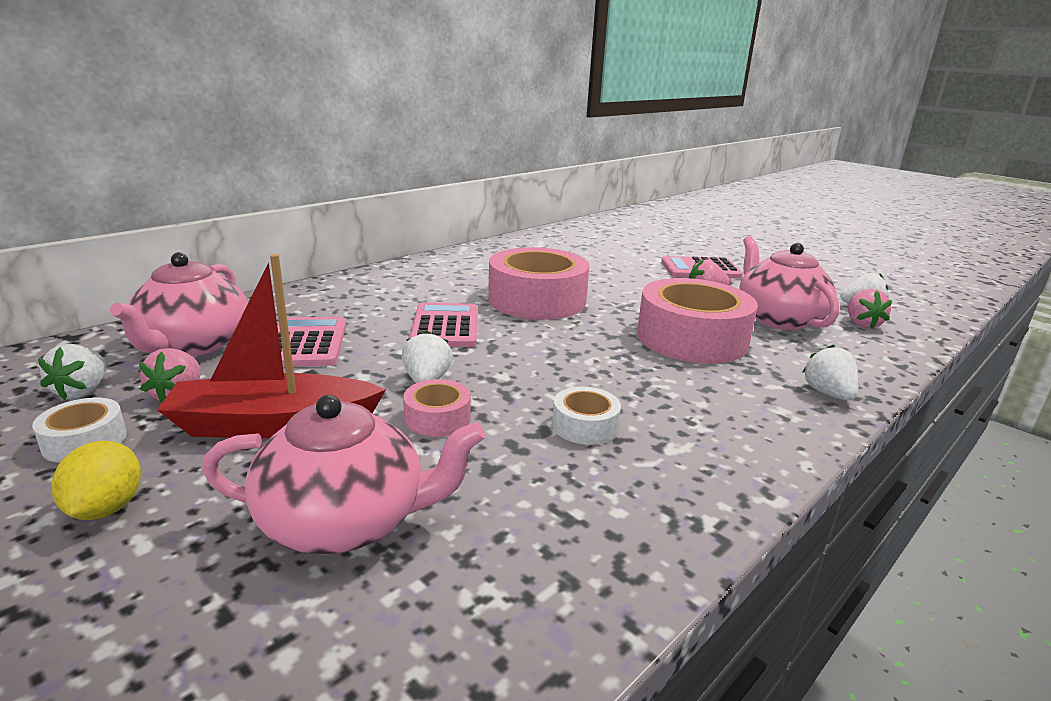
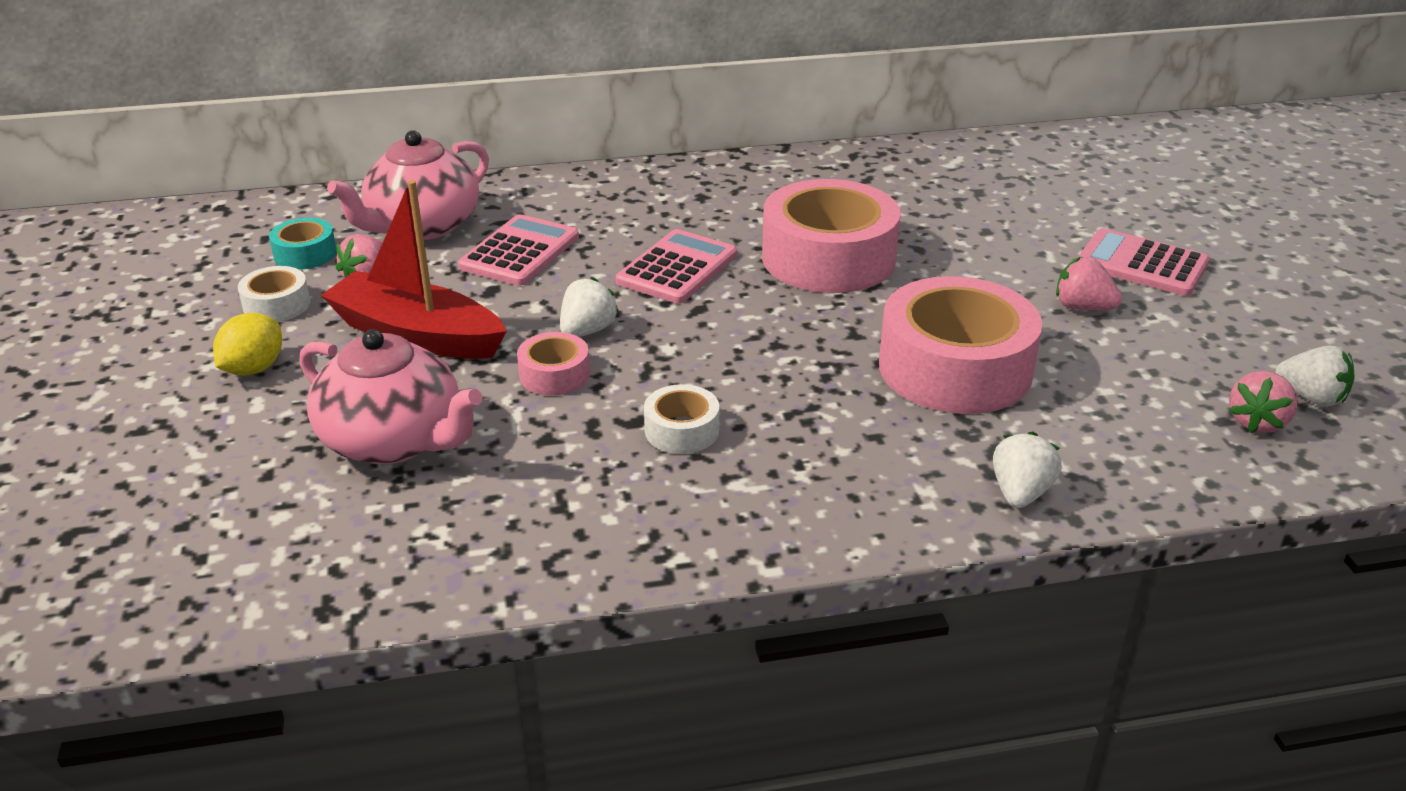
camera: 35 degrees right, 10 degrees up
white strawberry [38,344,106,400] -> turquoise tape [269,218,337,270]
pink teapot [739,236,839,330] -> none

